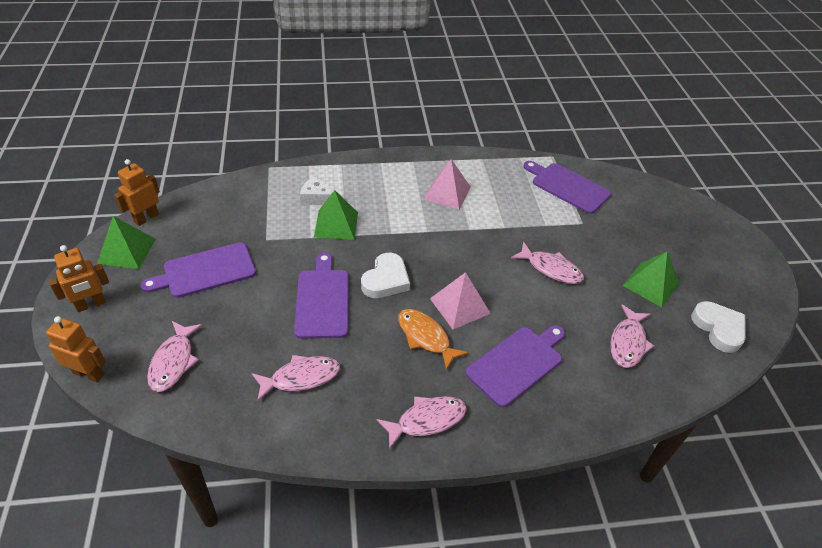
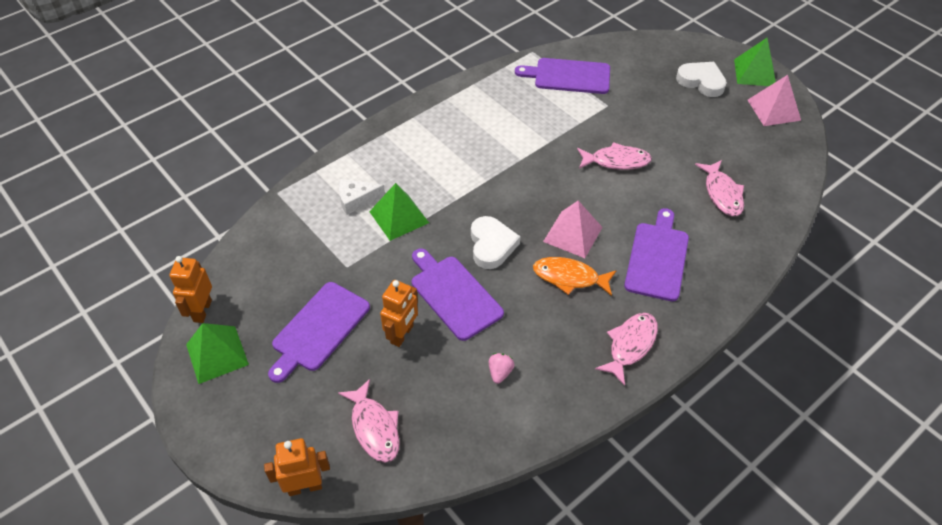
camera: 30 degrees left, 5 degrees up
orange robot [49,245,109,312] -> orange robot moved to [380,280,418,347]
pink fish [252,355,340,402] -> pink strawberry [489,353,514,384]
pink pyramid [424,159,471,209] -> pink pyramid moved to [748,75,801,126]
green pyramid [623,251,680,307] -> green pyramid moved to [734,38,776,86]
white heart [691,301,745,353] -> white heart moved to [676,62,727,97]

